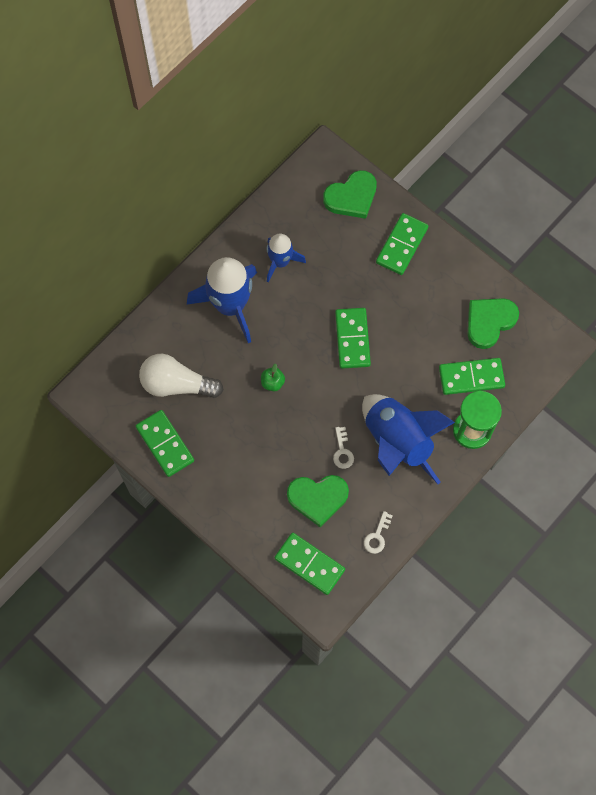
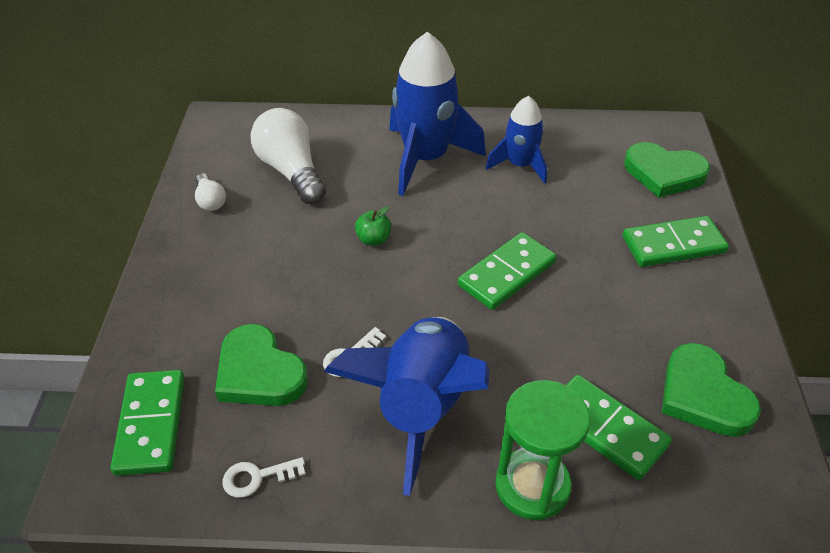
camera: 50 degrees right, 25 degrees down
green domino [136,410,194,477] -> white light bulb [195,173,226,211]
green heart [468,298,519,349] -> green heart turned 120 degrees counterclockwise [662,343,761,437]

